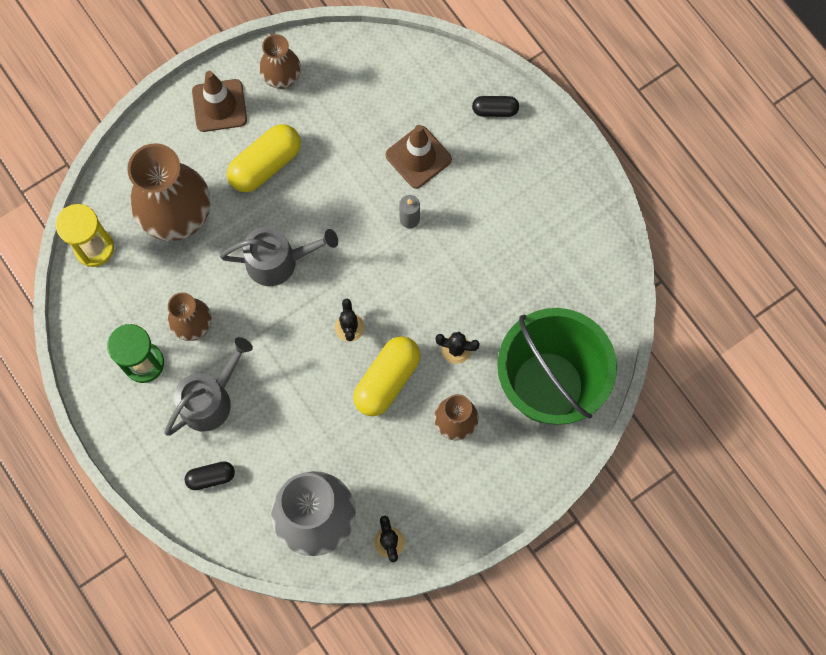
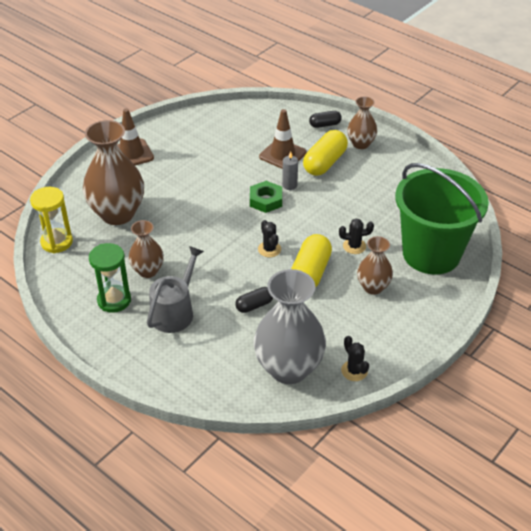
camera: 15 degrees left, 30 degrees down
black capsule [184,461,235,490] -> black capsule moved to [235,287,273,313]
grey watering can [220,227,338,286] -> none
yellow capsule [227,124,301,192] -> yellow capsule moved to [303,130,348,176]
brown vase [259,34,301,89] -> brown vase moved to [347,96,378,149]
none -> green nut [250,181,282,213]

